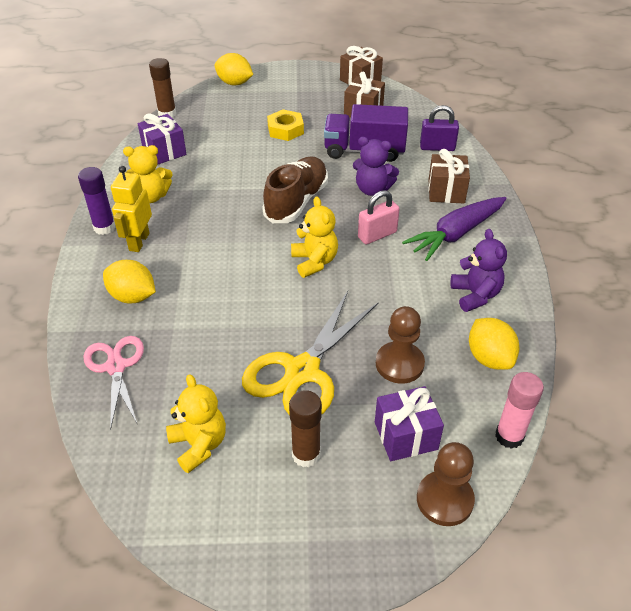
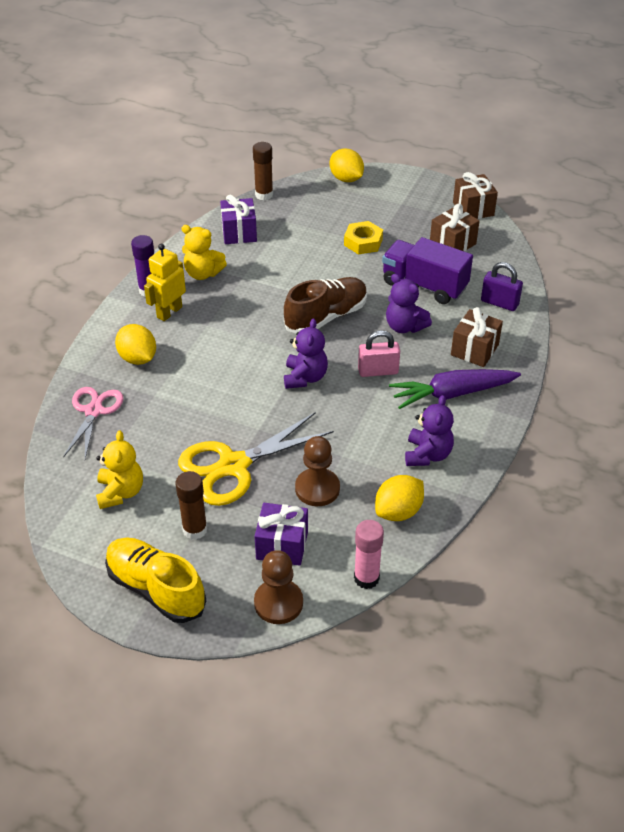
camera: 25 degrees right, 0 degrees up
yellow teddy bear [291,196,338,278] -> purple teddy bear [284,319,328,389]
yellow lemon [469,318,519,370] -> yellow lemon turned 45 degrees clockwise [375,475,424,521]
none -> yellow shoe [105,537,206,623]

